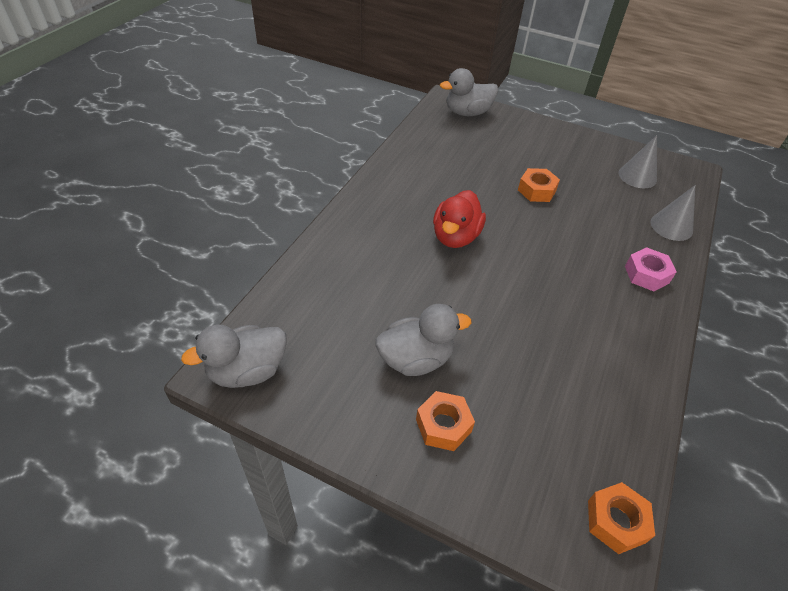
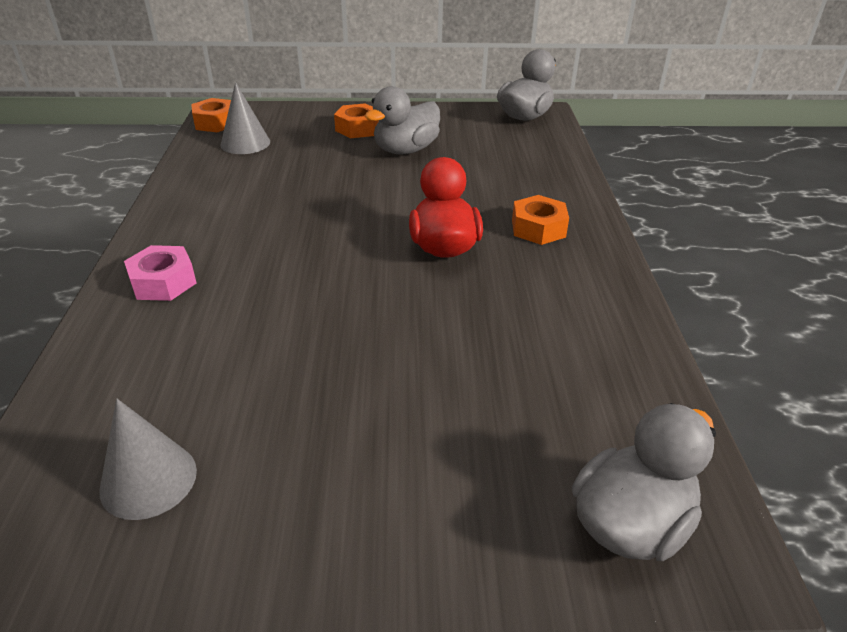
camera: 155 degrees right, 10 degrees down
orange nut [518,168,560,202] -> orange nut moved to [512,195,569,245]
grey cone [651,185,695,241] -> grey cone moved to [221,82,270,154]

